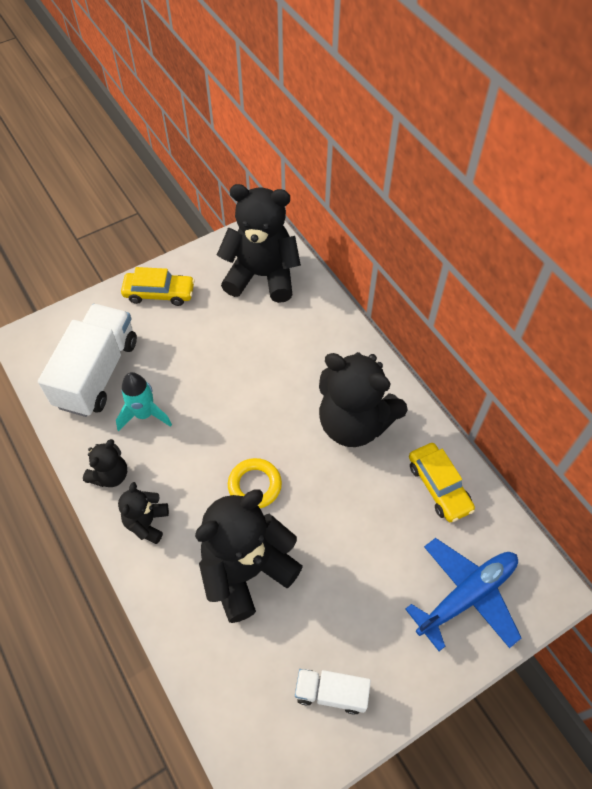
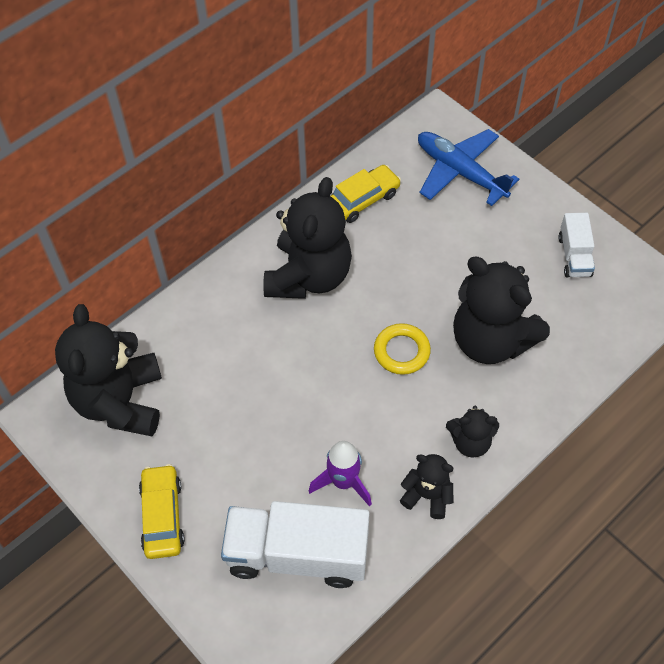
camera: 100 degrees left, 0 degrees up
turquoise rocket [116,372,172,431] -> purple rocket [309,441,372,507]

